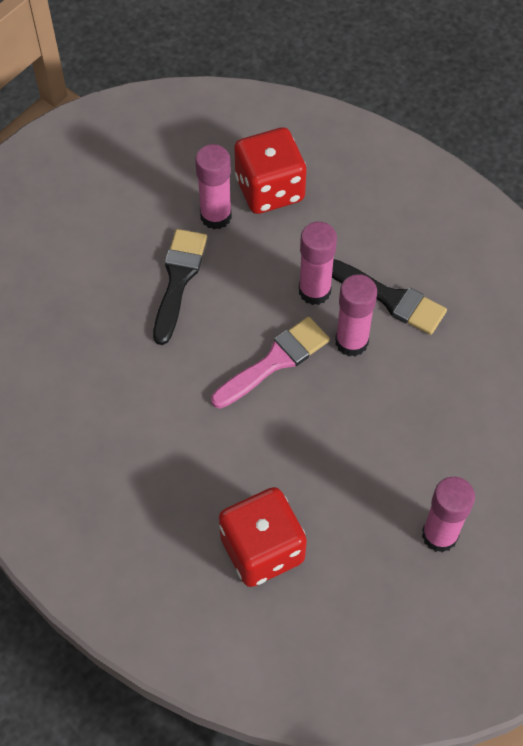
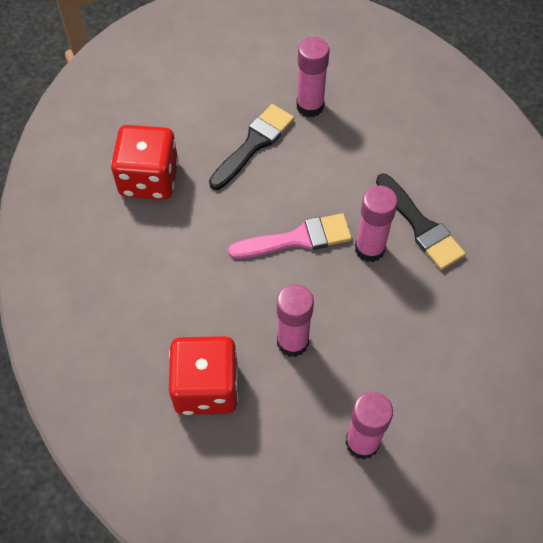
camera: 25 degrees right, 0 degrees up
red dice [234,127,306,214] -> red dice moved to [111,125,179,200]
pink glue stick [299,222,337,305] -> pink glue stick moved to [277,284,314,357]

